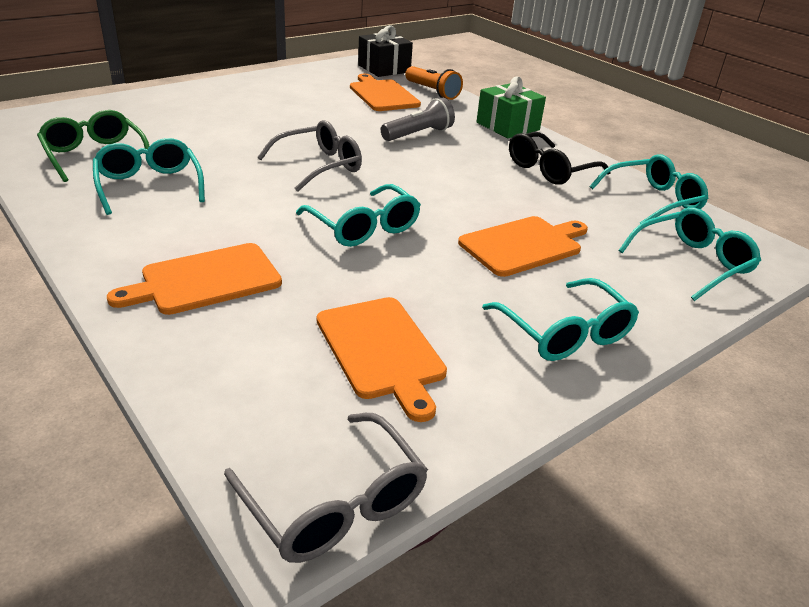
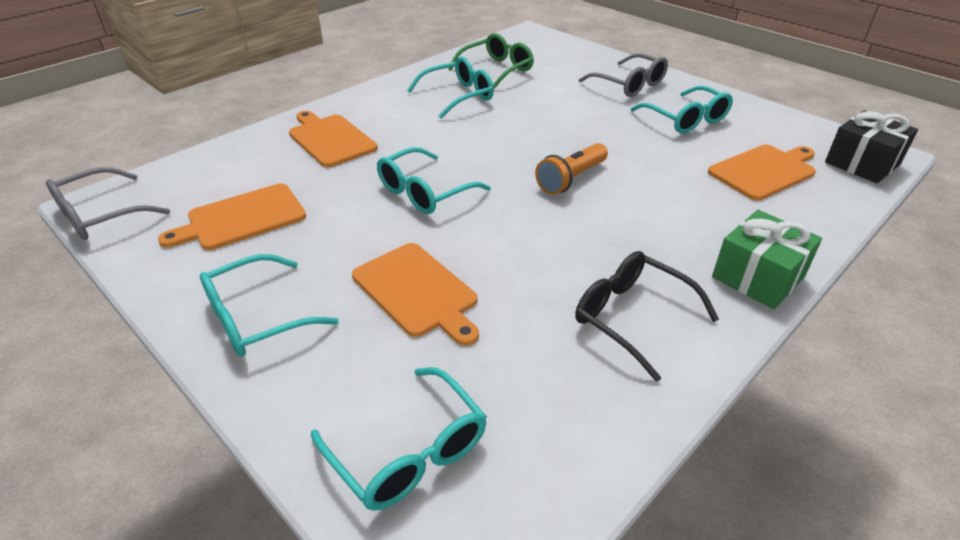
camera: 85 degrees right, 5 degrees up
grey glasses [258,120,362,192] -> grey glasses moved to [579,53,668,97]
grey flashlight [381,98,455,141] -> none
orange flashlight [405,66,463,100] -> orange flashlight moved to [535,143,608,195]
turquoise glasses [590,154,708,224] -> turquoise glasses moved to [631,86,733,134]

